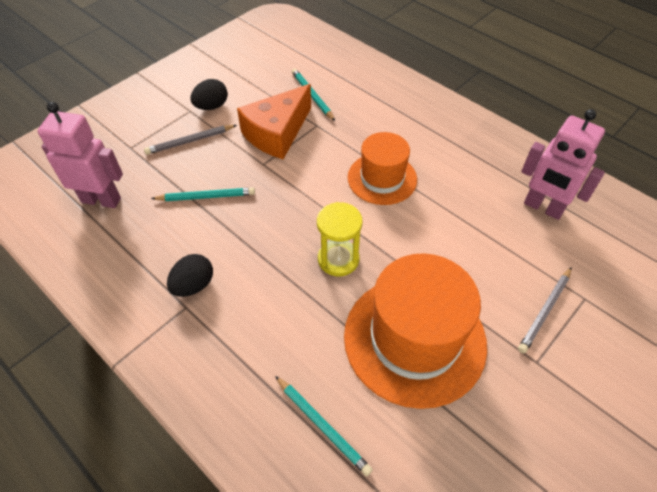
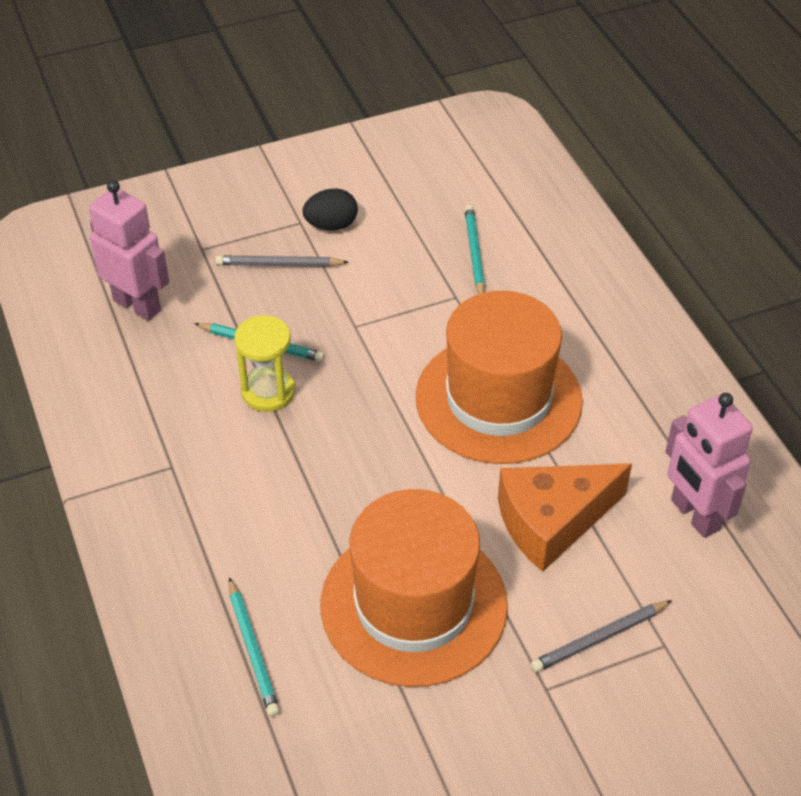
camera: 25 degrees right, 5 degrees down
black egg [167,254,213,297] -> none
orange cheese [237,84,311,159] -> orange cheese moved to [498,463,632,572]
yellow hourglass [317,202,362,276] -> yellow hourglass moved to [235,315,295,412]
orange hat [348,132,417,205] -> orange hat [416,291,583,464], size x1.66

